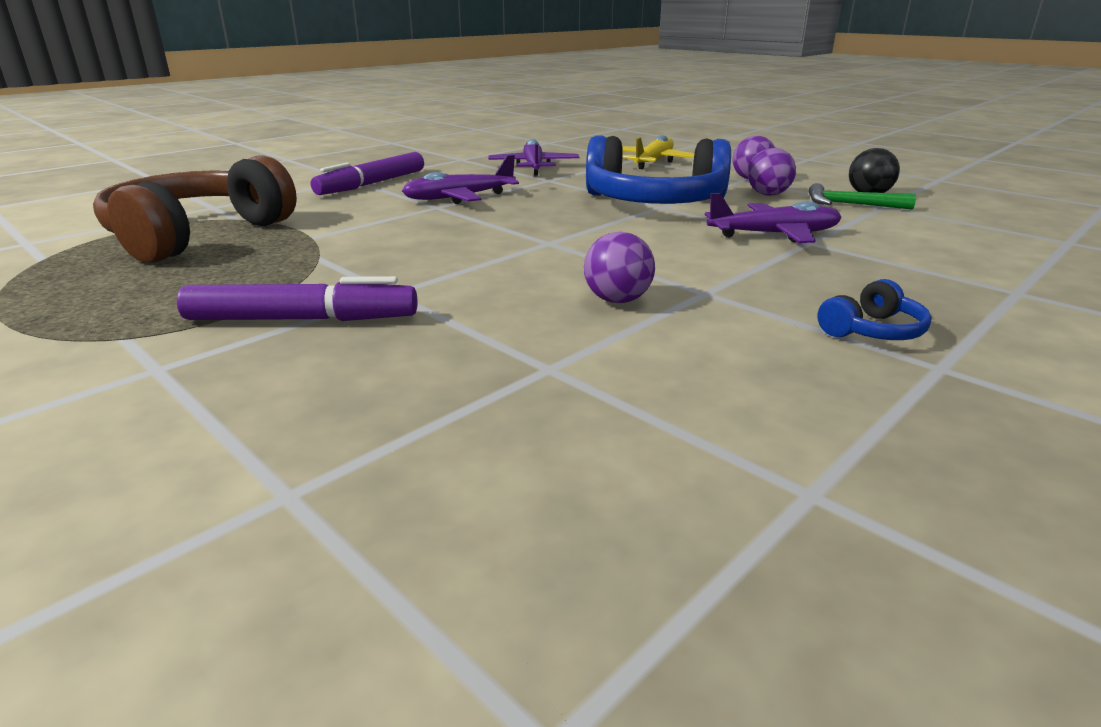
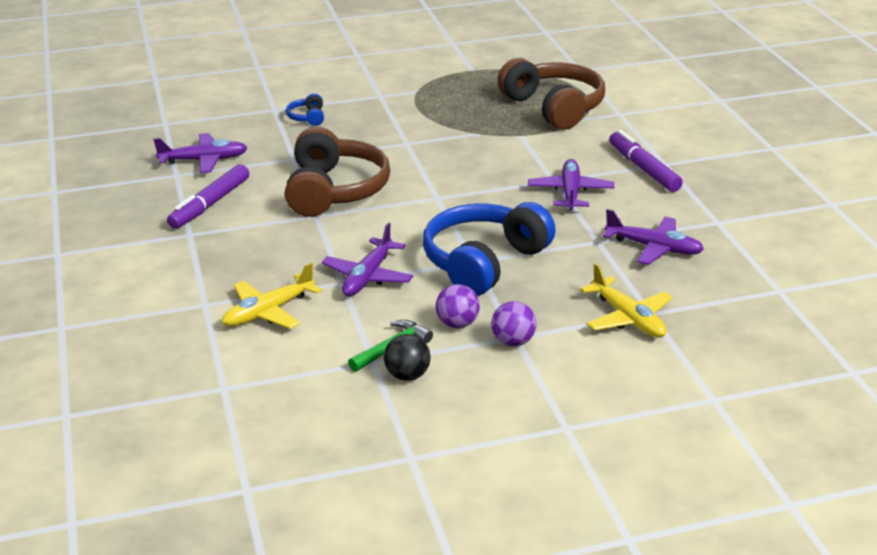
camera: 120 degrees right, 5 degrees up
purple marker [177,276,418,321] -> purple marker moved to [167,164,249,229]
purple ball [584,232,655,303] -> brown headphones [285,127,390,217]
blue headphones [817,279,932,340] -> blue headphones moved to [286,93,324,126]
none -> purple plane [153,133,247,173]
none -> yellow plane [222,263,322,329]

